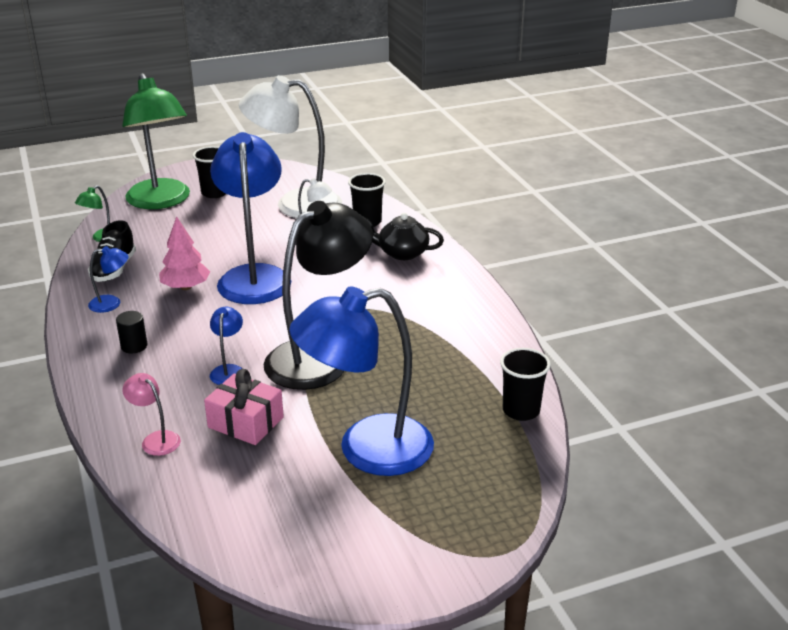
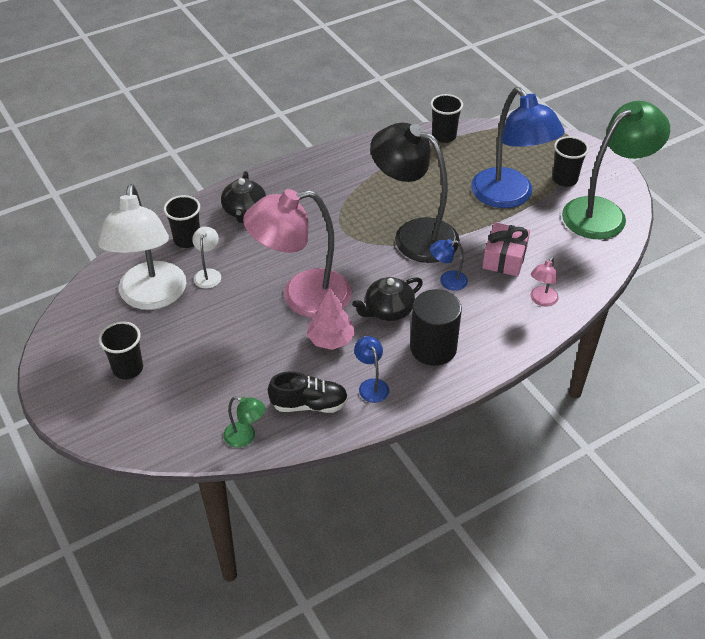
camera: 100 degrees left, 15 degrees up
black cylinder [116,311,147,354] -> black cylinder [410,289,462,366], size x2.05
green lamp [122,74,190,209] -> green lamp moved to [562,101,670,239]
blue lamp [210,132,291,304] -> pink lamp [243,189,352,318]
none -> black teapot [352,277,423,321]
none -> black cup [552,136,589,187]

